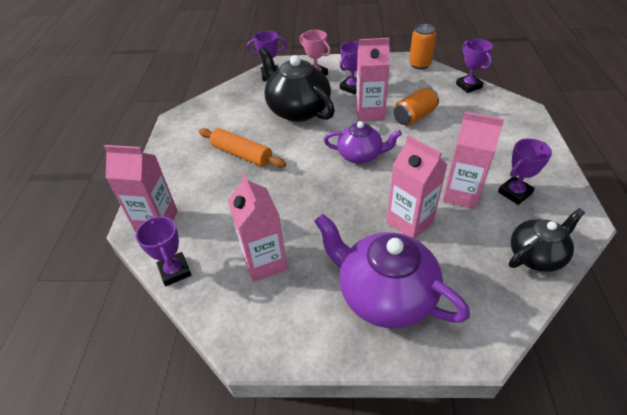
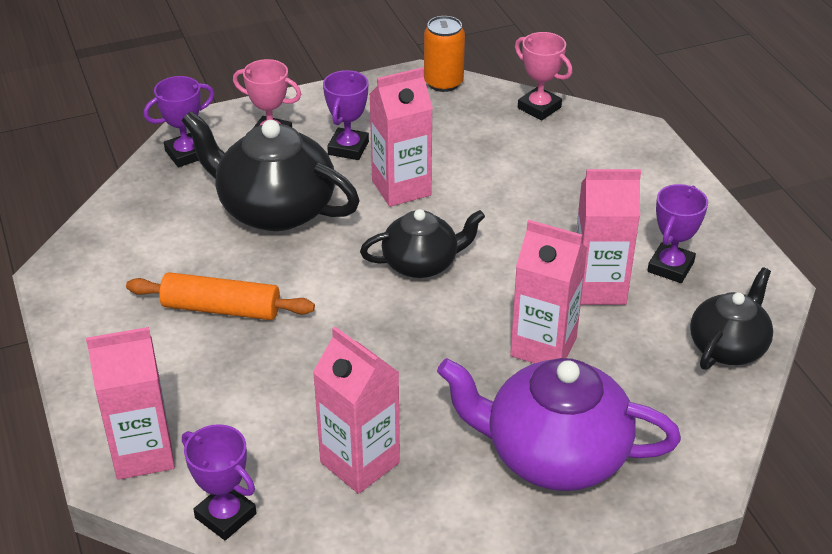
camera: 25 degrees left, 5 degrees down
purple teapot [324,121,402,164] -> black teapot [360,209,485,278]
orange can [394,87,439,126] -> none
purple trophy [456,39,493,93] -> pink trophy [515,32,572,120]

